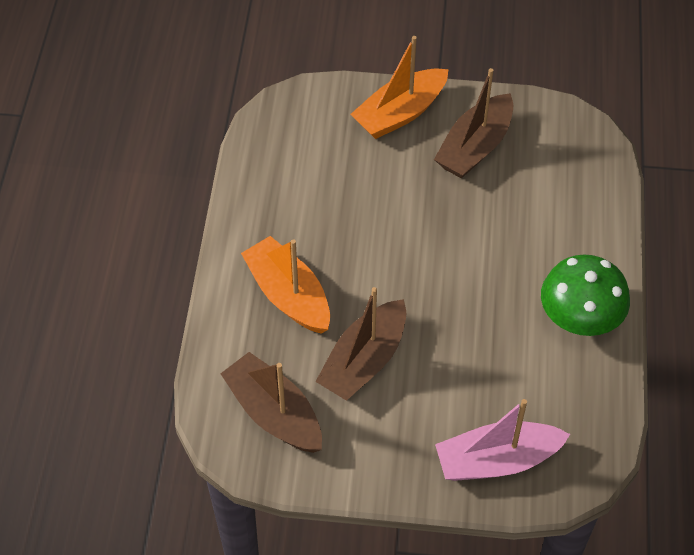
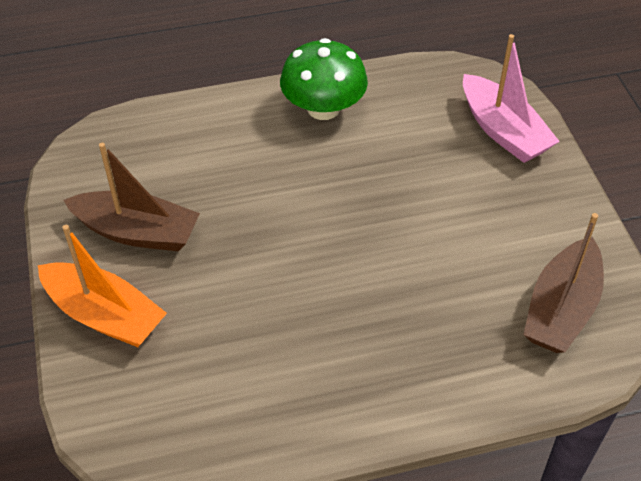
camera: 110 degrees left, 5 degrees down
orange boat [241,236,330,334] -> none
brown boat [315,287,406,401] -> none

